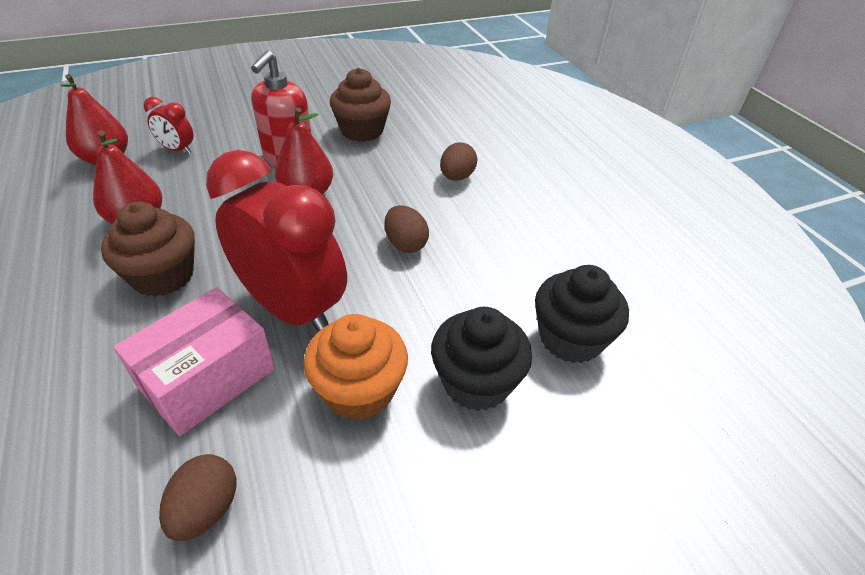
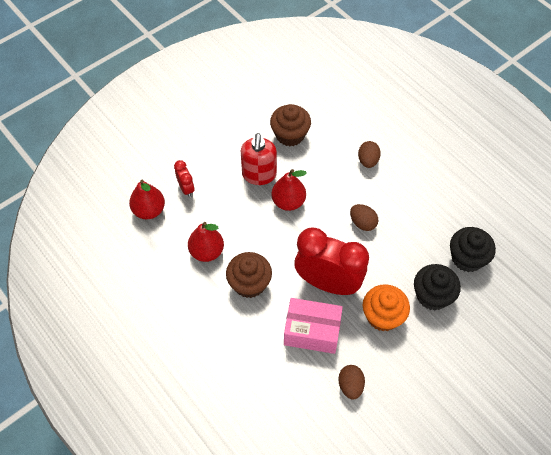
camera: 15 degrees left, 15 degrees up
pink box [113,287,275,436] -> pink box turned 75 degrees clockwise [284,298,343,354]
red clock [144,97,194,154] -> red clock turned 120 degrees counterclockwise [174,160,195,198]

